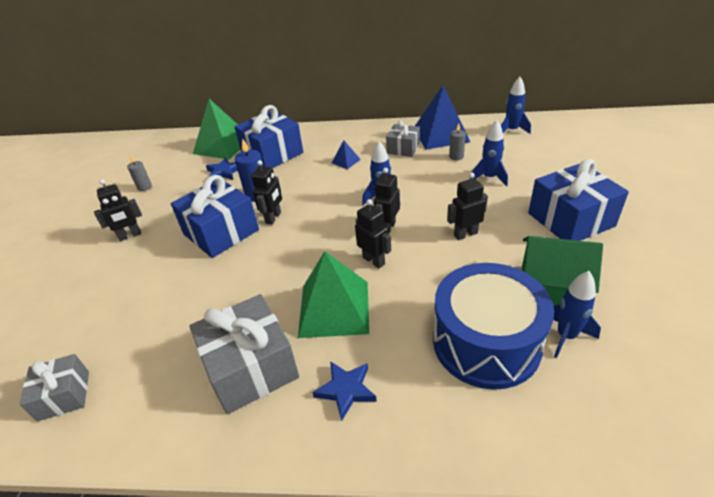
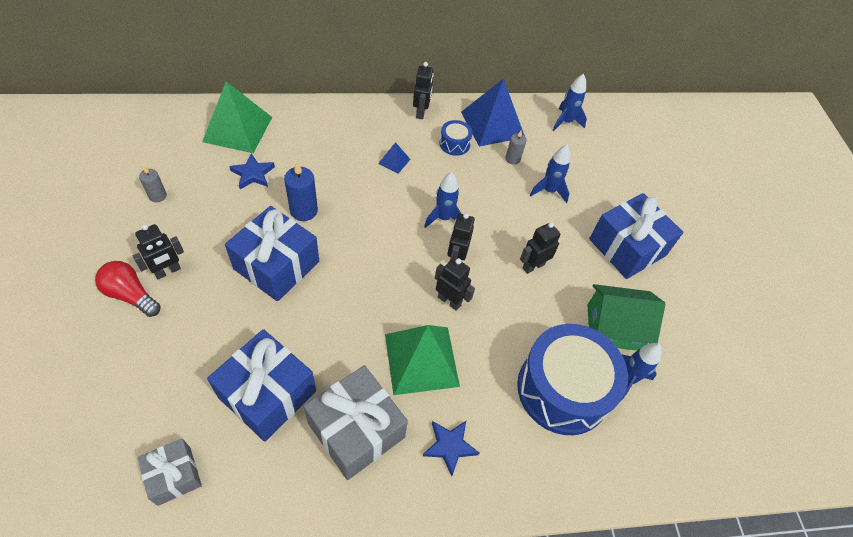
camera: 20 degrees left, 15 degrees up
blue gift [234,105,303,168] -> blue gift moved to [207,329,316,442]
black robot [251,160,282,225] -> black robot moved to [413,62,434,119]
grey gift [386,120,420,157] -> blue drum [440,120,473,156]
none -> red light bulb [95,261,161,317]

